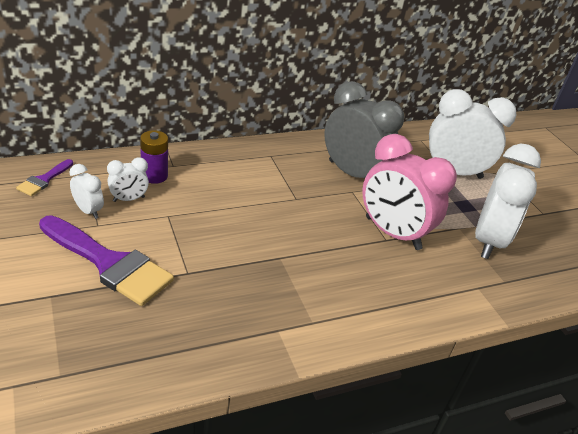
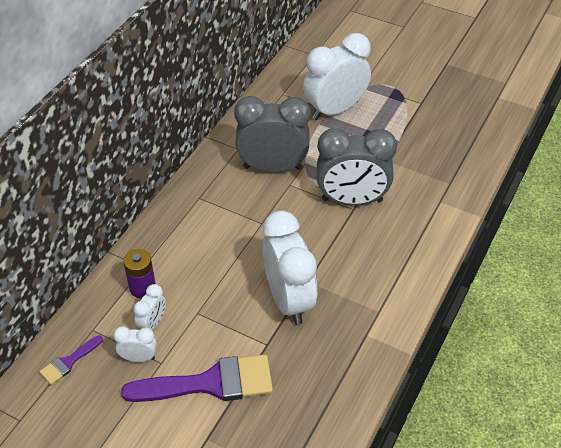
camera: 35 degrees left, 10 degrees up
purple brush [16,159,73,196] -> purple brush turned 60 degrees clockwise [39,335,103,385]
pink clock [362,134,457,250] -> grey clock [317,128,397,205]
white clock [475,144,541,259] -> white clock moved to [262,210,317,325]

